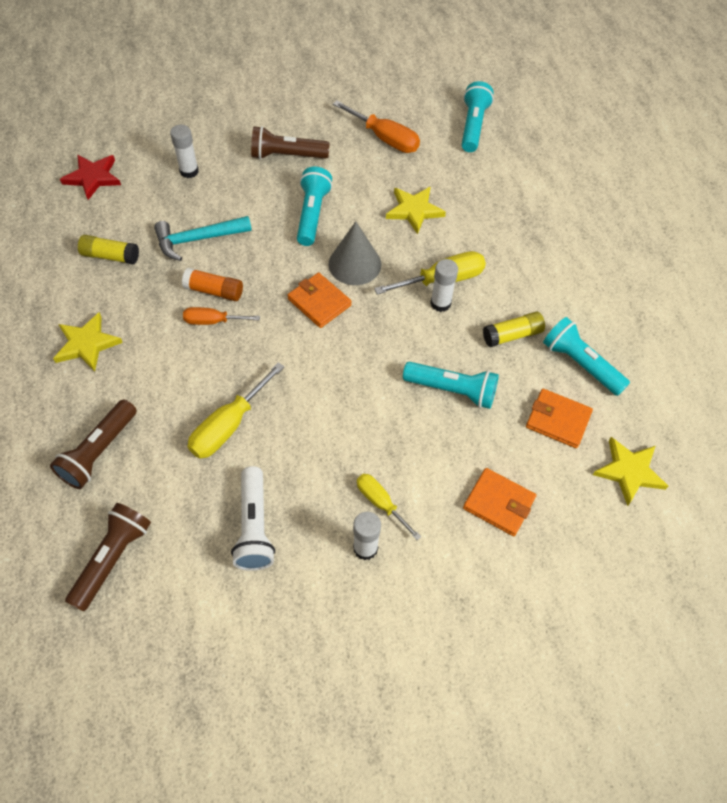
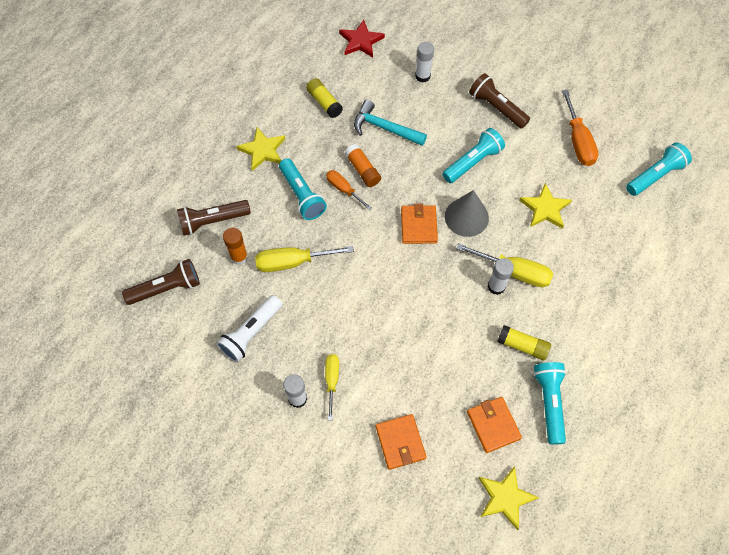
camera: 45 degrees right, 5 degrees up
turquoise flashlight [403,362,499,409] -> turquoise flashlight moved to [279,158,327,220]
none -> orange glue stick [223,228,248,265]

